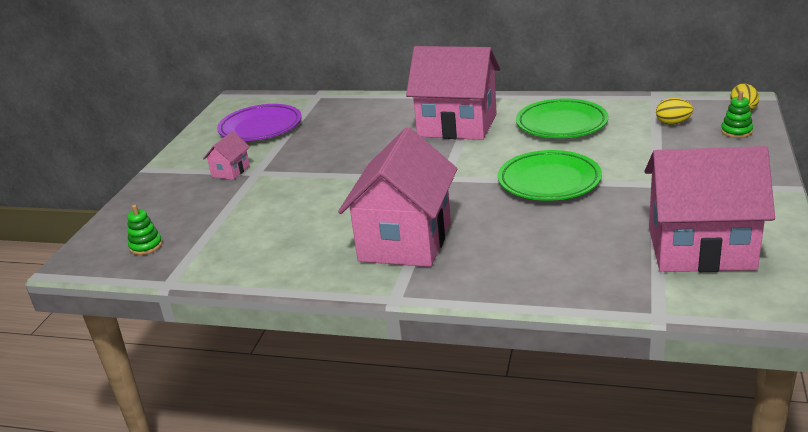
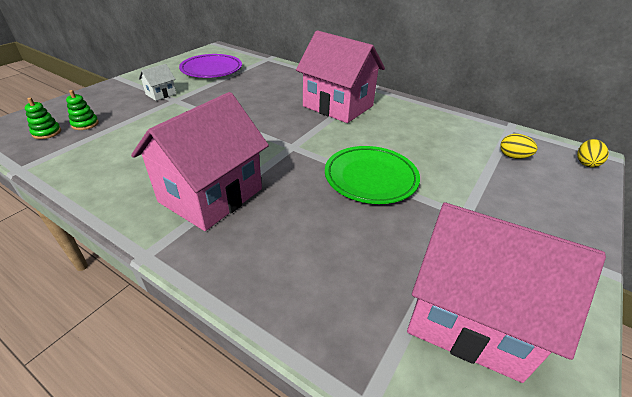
camera: 15 degrees right, 10 degrees up
pink house [203,131,250,180] -> white house [139,64,176,101]
green plate [516,99,608,138] -> none
green stacking toy [721,91,753,138] -> green stacking toy moved to [66,90,99,130]

